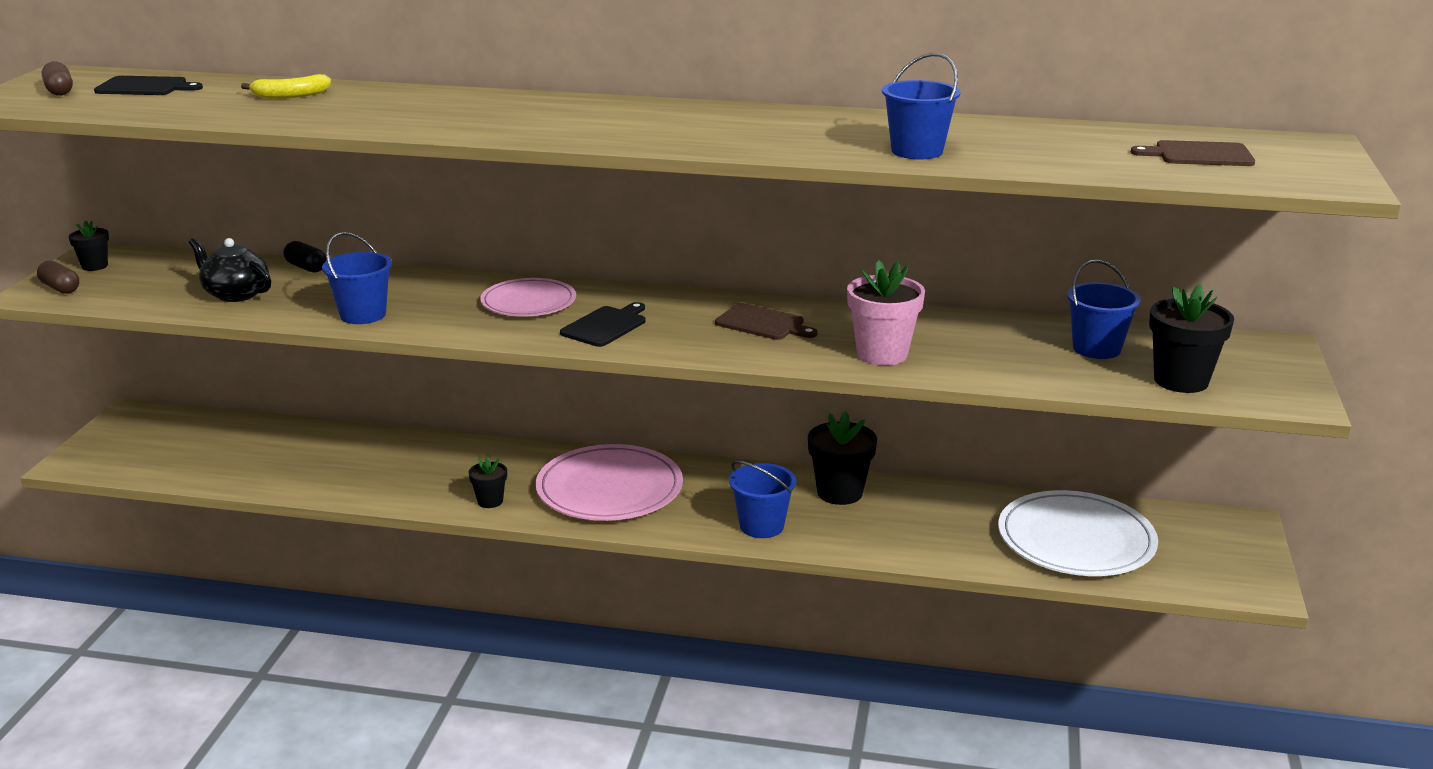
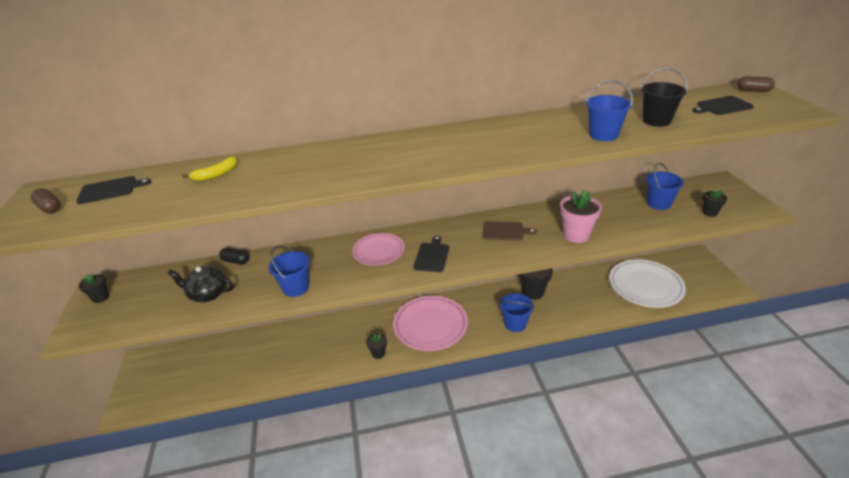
camera: 20 degrees left, 10 degrees up
brown capsule [37,261,79,294] -> brown capsule moved to [737,76,775,92]
brown cutting board [1131,140,1255,166] -> black cutting board [693,96,754,115]
black flower pot [1149,284,1234,393] -> black flower pot [702,188,727,217], size x0.55
none -> black bucket [641,68,688,127]

